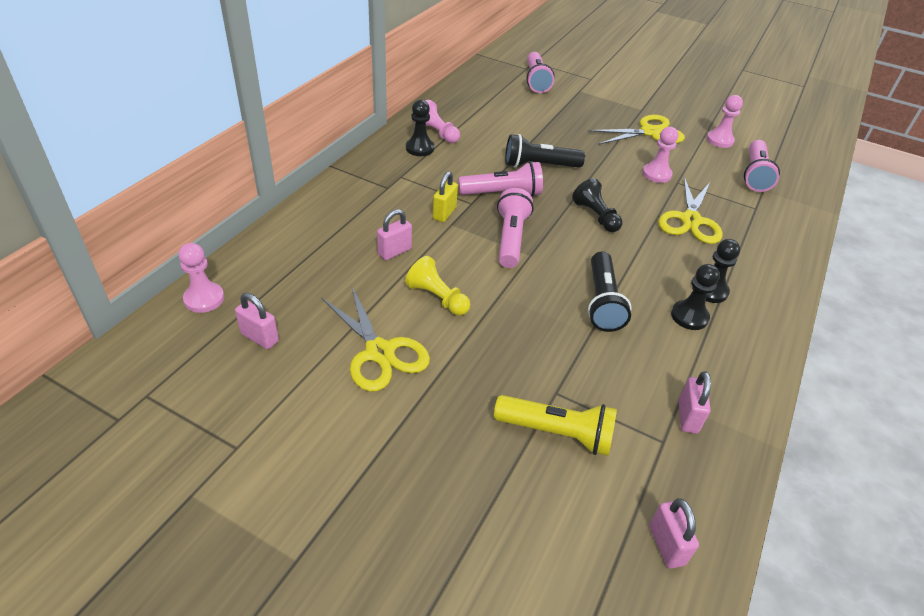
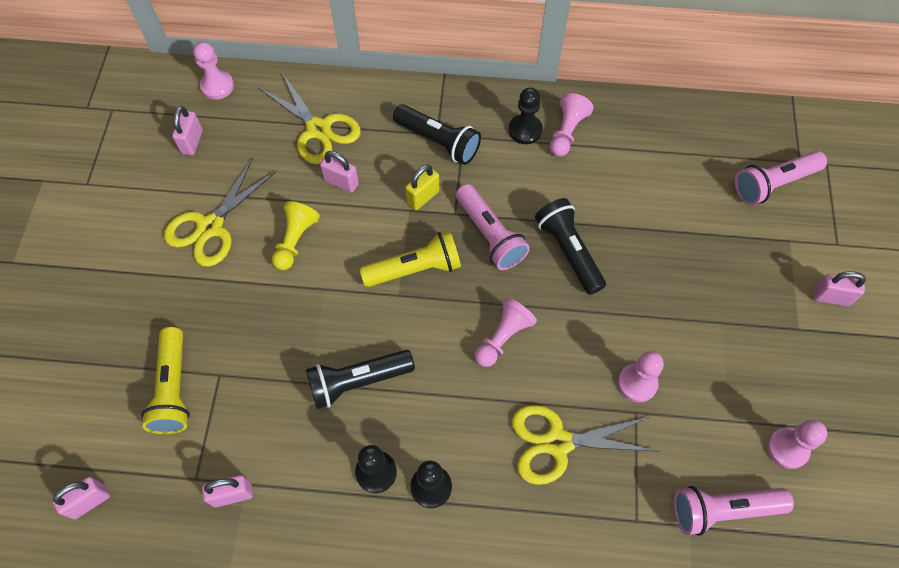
camera: 70 degrees right, 20 degrees up
yellow padlock [433,171,458,222] -> yellow padlock turned 45 degrees counterclockwise [405,165,439,210]
pink flashlight [497,188,534,268] -> yellow flashlight [359,231,461,287]
black pawn [572,178,623,232] -> pink pawn [475,298,537,367]
yellow scissors [588,115,685,145] -> yellow scissors moved to [259,71,361,165]
none -> black flashlight [393,104,481,165]
none -> pink padlock [814,271,866,306]

